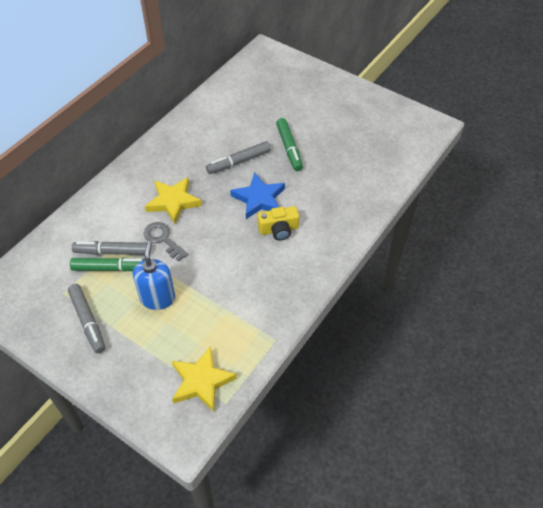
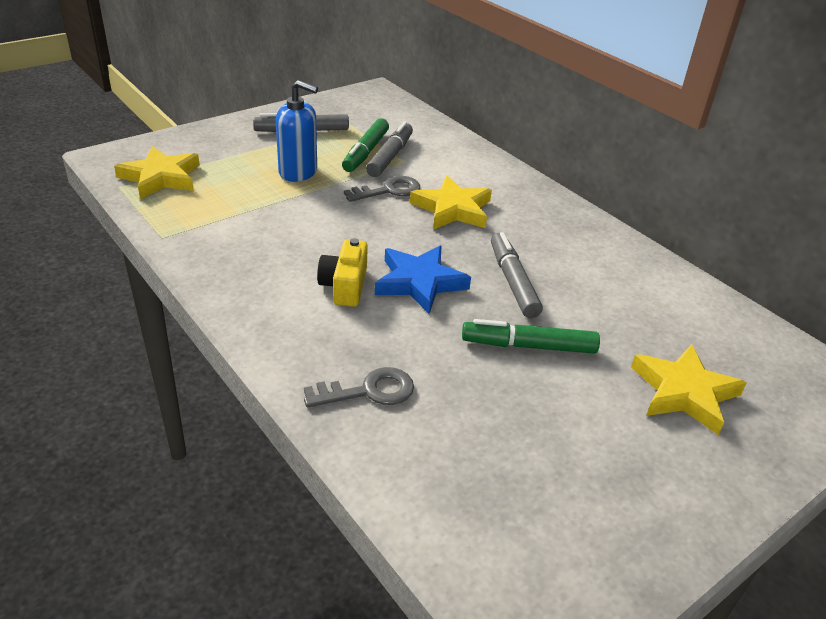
camera: 105 degrees right, 15 degrees down
none -> grey key [304,367,414,407]
none -> yellow star [631,344,746,435]

